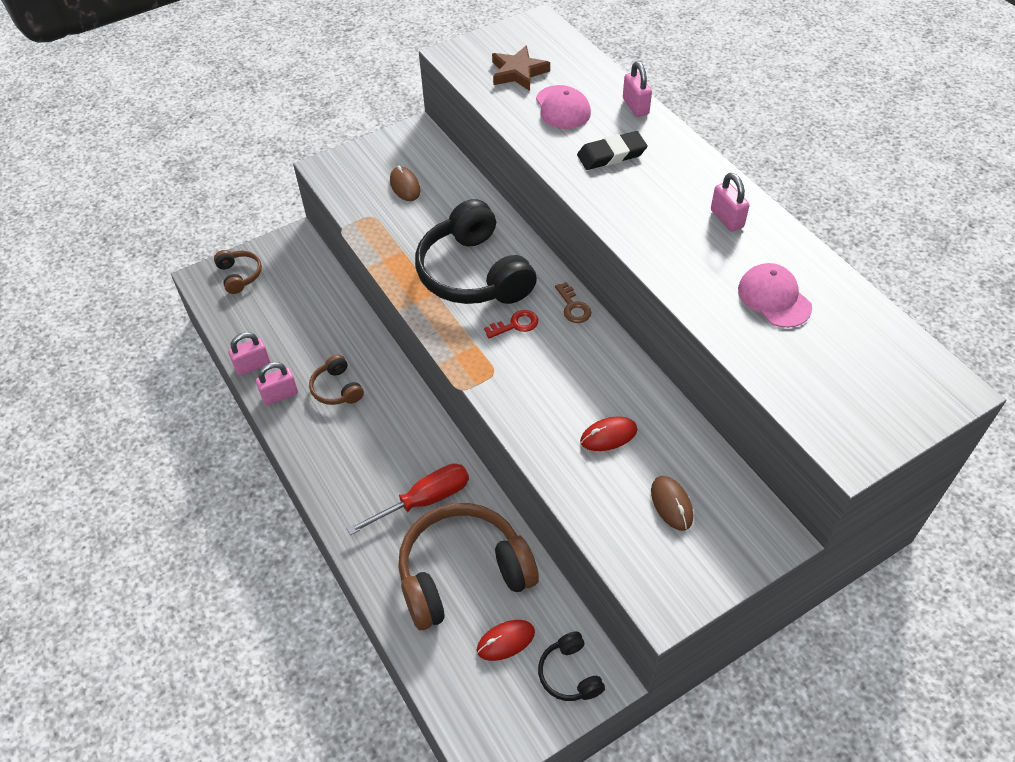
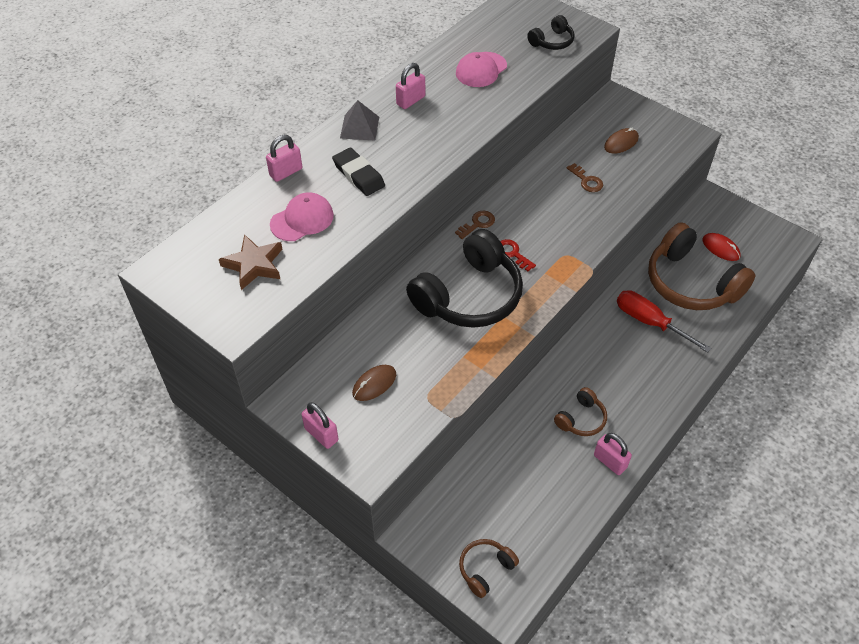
camera: 110 degrees left, 0 degrees up
pink padlock [228,332,270,376] -> pink padlock moved to [302,402,338,449]
black headphones [538,631,605,701] -> black headphones moved to [527,15,575,50]
red mouse [580,417,638,451] -> brown key [567,163,603,192]
none -> grey pyramid [340,100,379,140]

